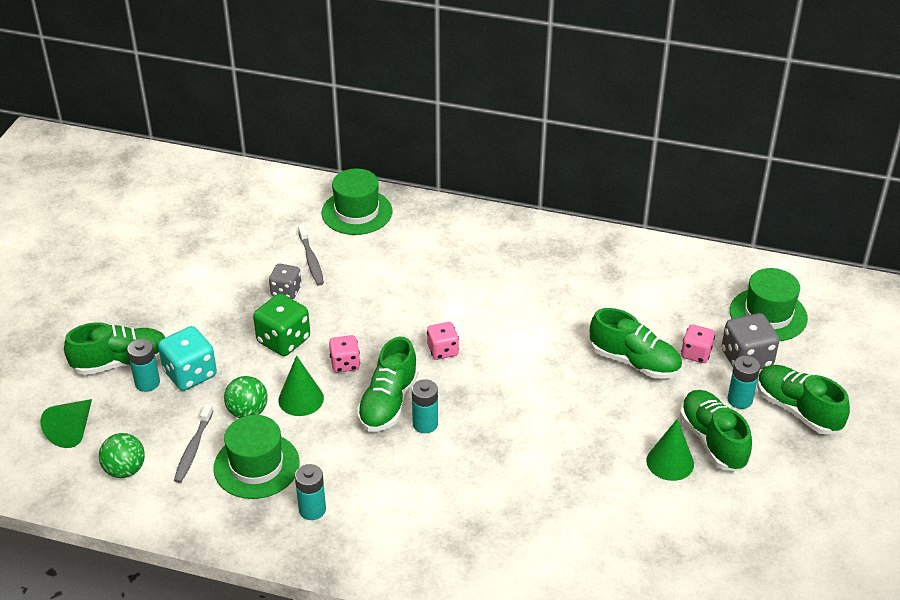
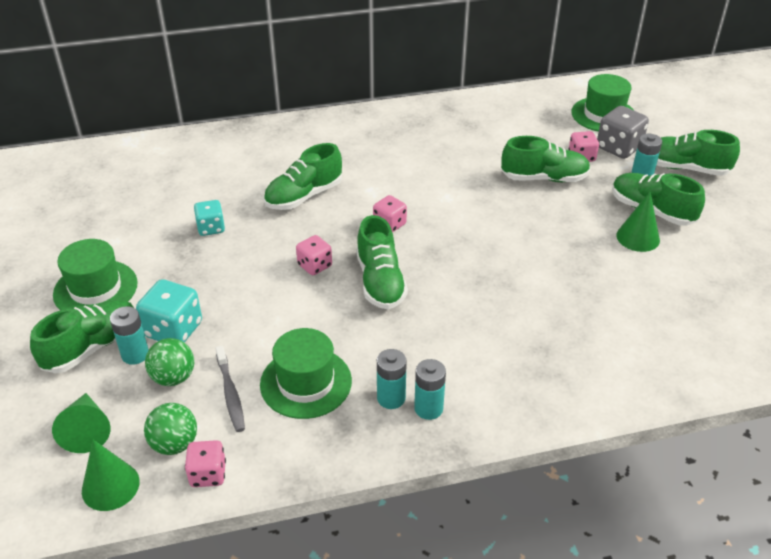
camera: 30 degrees left, 0 degrees up
green ball [224,376,268,418] -> green ball moved to [145,338,194,386]
green dice [253,293,310,356] -> none
grey dice [269,264,301,299] -> turquoise dice [194,200,225,236]
green cone [278,356,324,416] -> green cone moved to [82,440,140,511]
grey toothbrush [298,225,324,286] -> none
green hat [321,169,392,235] -> green hat moved to [53,239,138,310]
turquoise battery [412,379,438,433] -> turquoise battery moved to [414,359,446,420]
none -> pink dice [185,440,226,487]
none -> green shoe [264,143,342,210]

